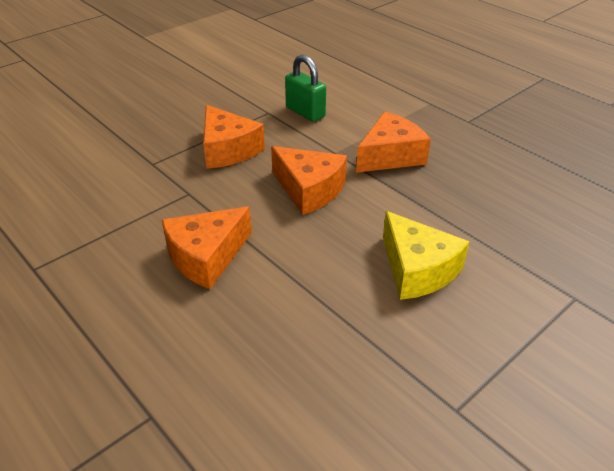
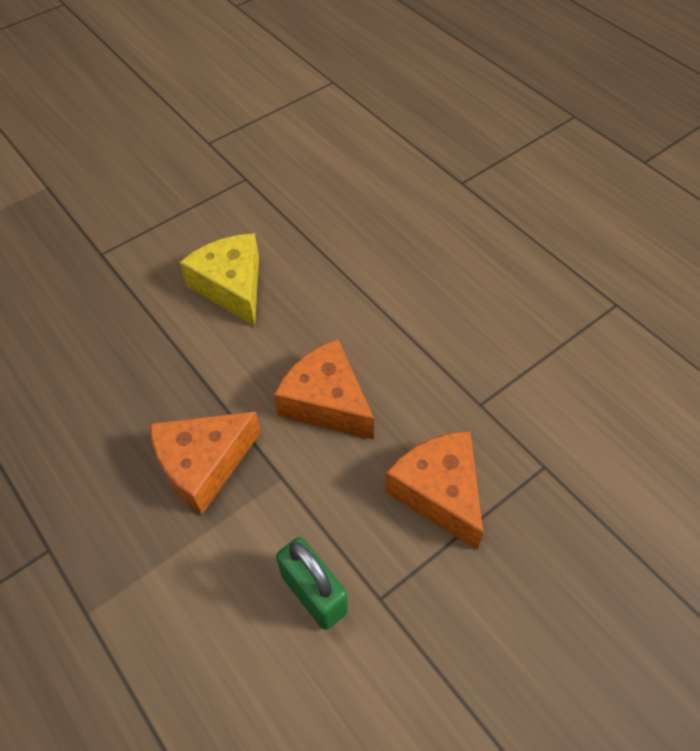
camera: 175 degrees left, 15 degrees up
orange cheese [162,206,252,289] -> none

